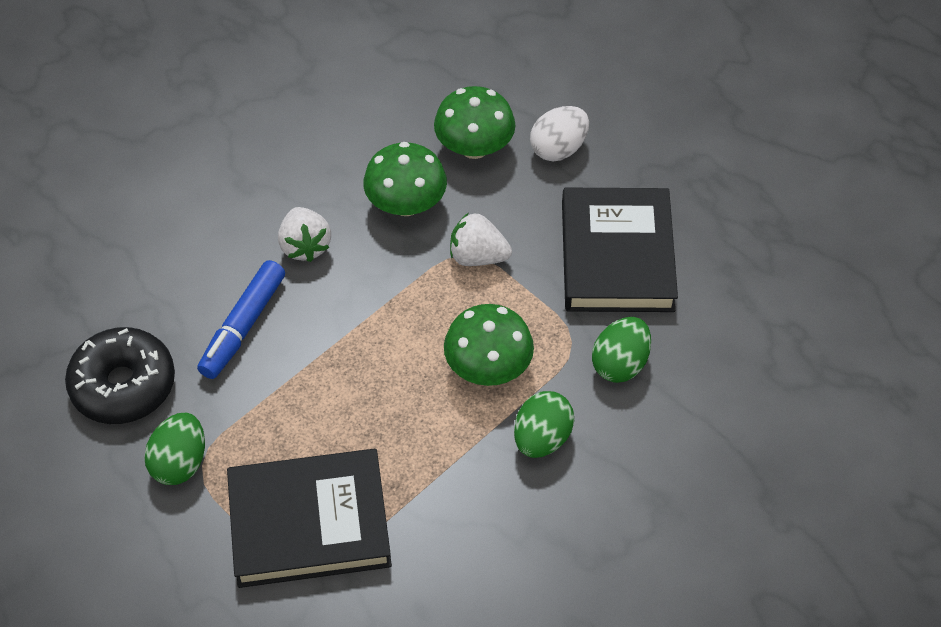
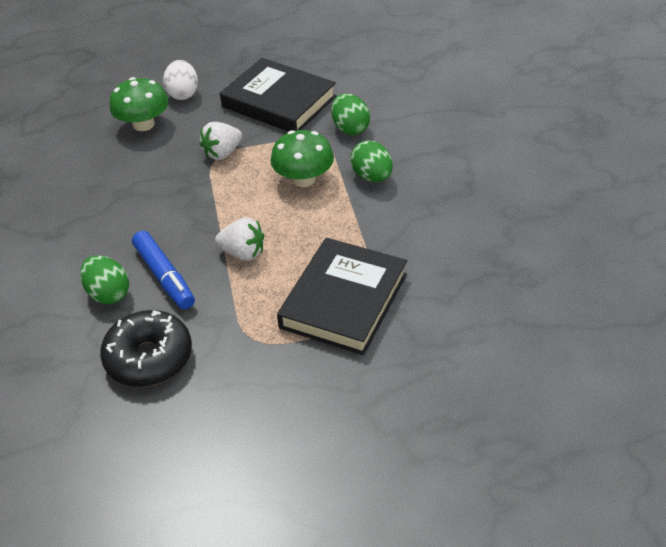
camera: 55 degrees left, 10 degrees down
green egg [144,413,205,485] -> green egg moved to [80,255,129,304]
white strawberry [278,207,331,262] -> white strawberry moved to [215,217,264,261]
green mushroom [363,142,447,216] -> none

